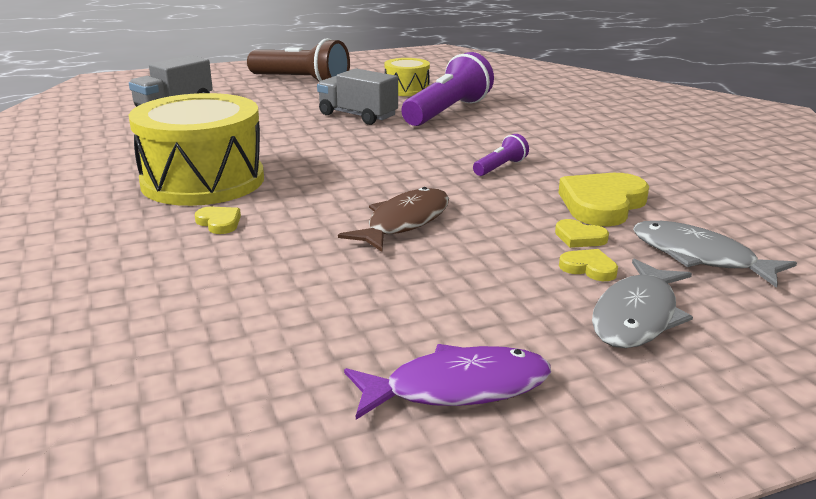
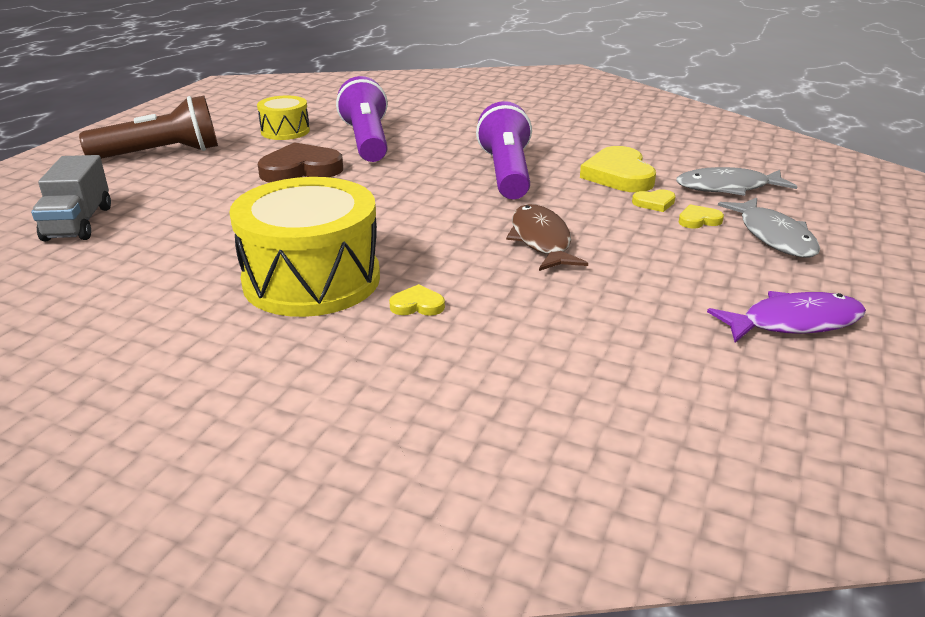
camera: 45 degrees left, 5 degrees up
grey truck [317,68,398,125] -> brown heart [258,142,343,183]
purple fish [344,344,551,420] -> purple fish turned 45 degrees clockwise [707,291,866,343]
purple flashlight [473,134,529,176] -> purple flashlight [476,101,532,199], size x2.15

